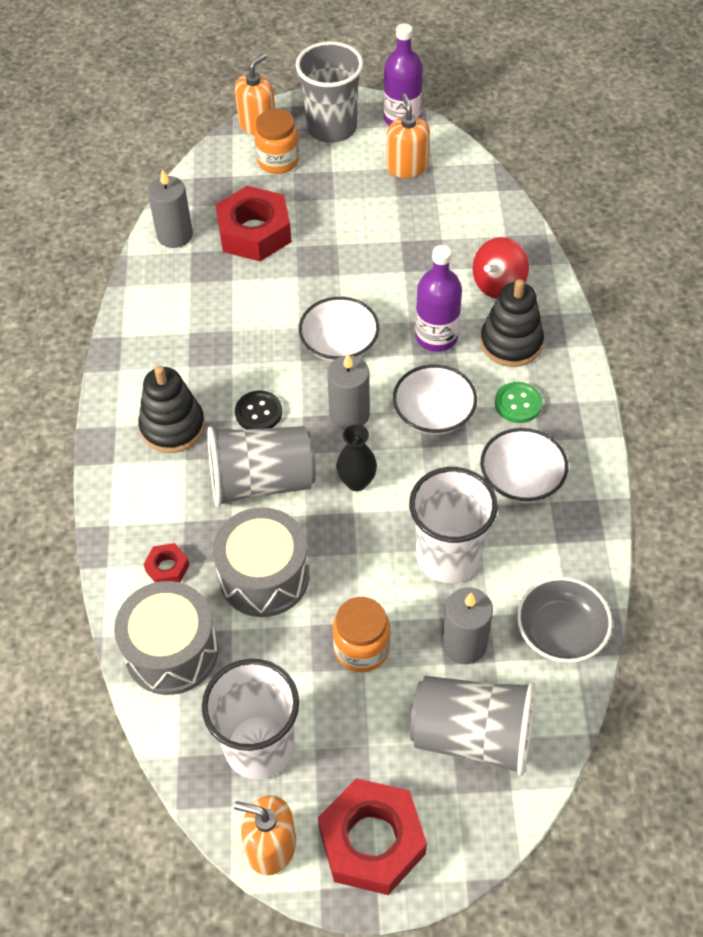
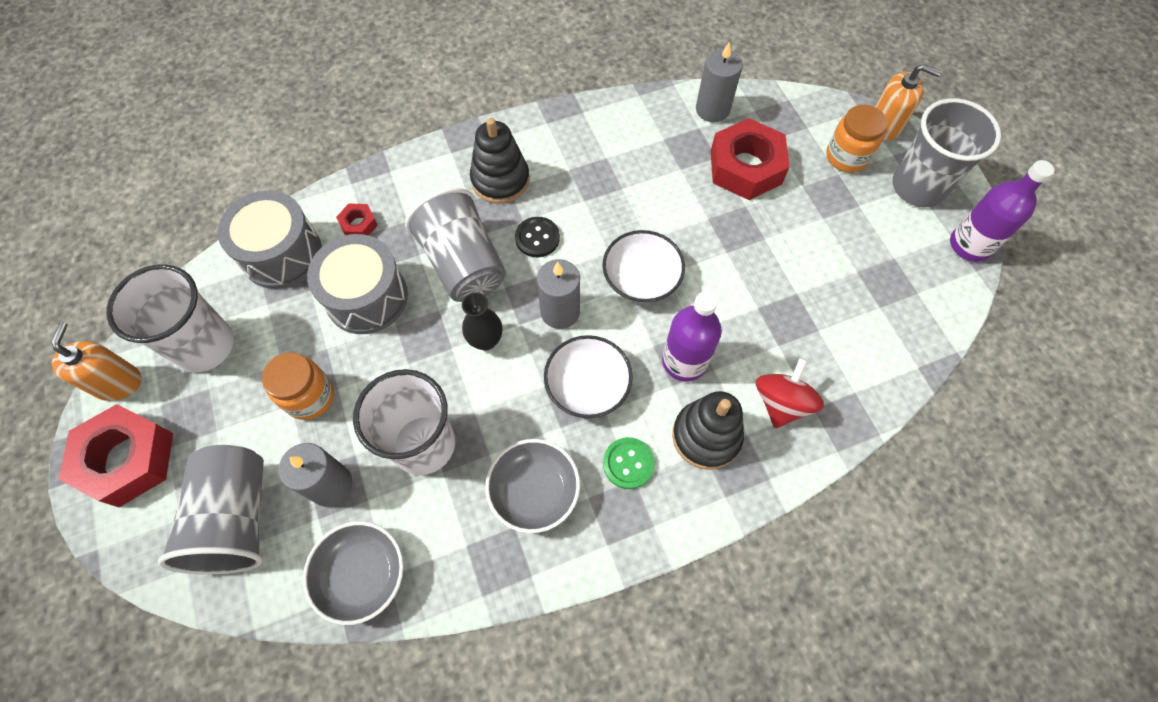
camera: 70 degrees right, 10 degrees up
orange soap dispenser [387,93,430,178] -> none
red spinning top [473,237,529,299] -> red spinning top turned 90 degrees clockwise [756,358,824,428]
white bowl [481,428,568,503] -> grey bowl [485,439,580,533]

